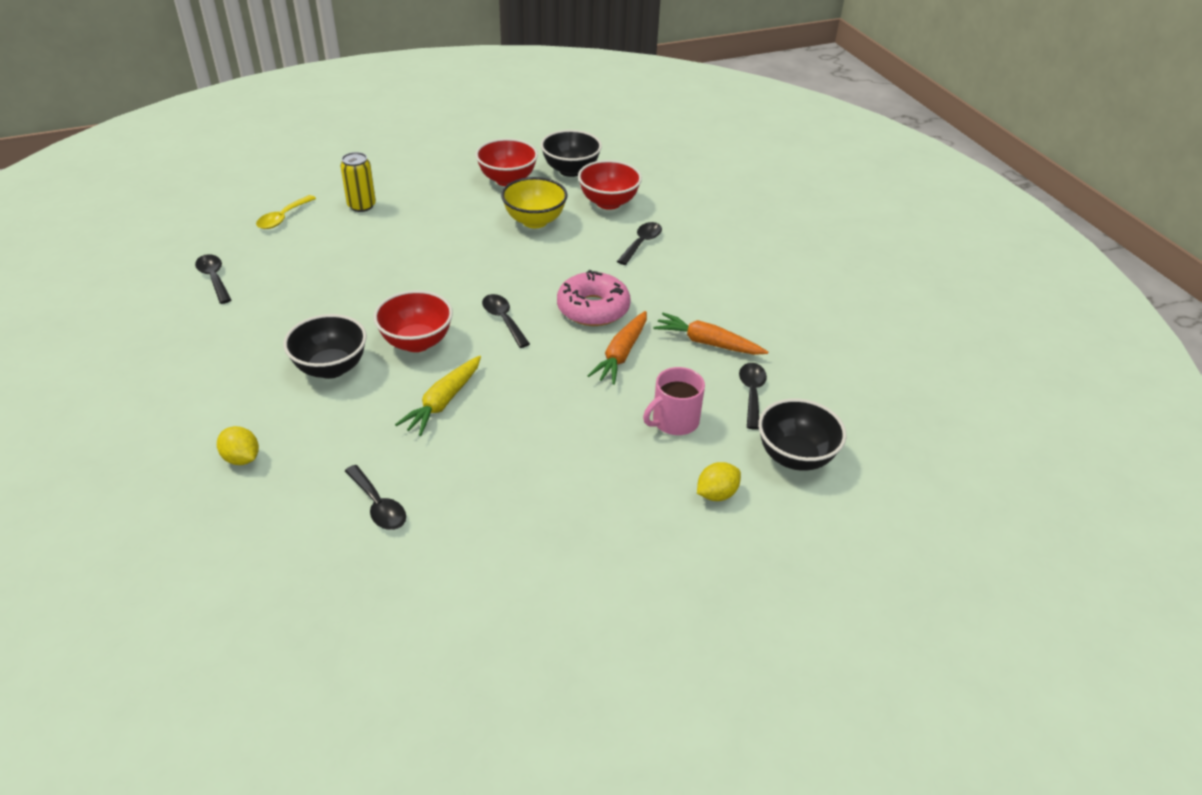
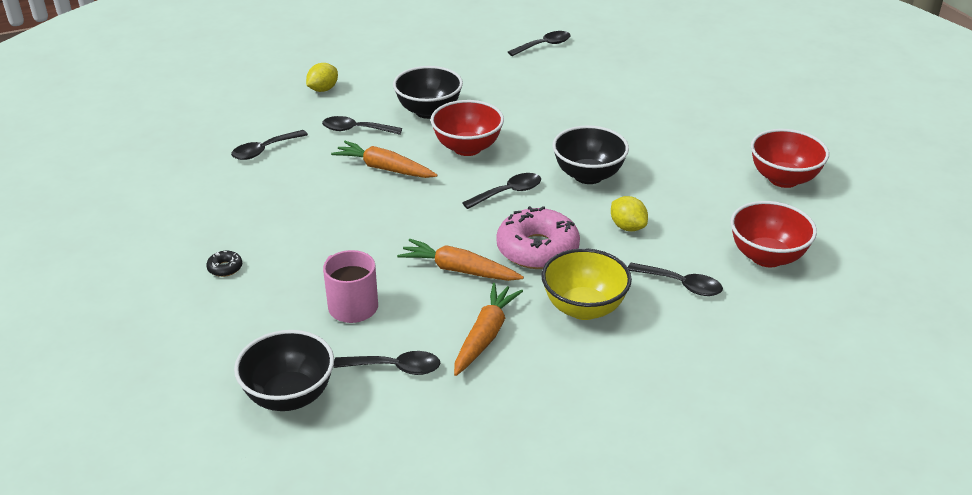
camera: 90 degrees right, 5 degrees down
yellow spoon [256,195,316,229] -> none
yellow can [340,152,376,212] -> none
yellow carrot [395,356,481,436] -> orange carrot [331,141,438,178]
yellow bowl [501,177,568,228] -> yellow bowl moved to [541,248,632,320]
black bowl [541,130,602,177] -> black bowl moved to [553,125,629,184]
yellow lemon [697,462,741,501] -> yellow lemon moved to [611,196,648,231]
none -> black donut [206,251,242,277]
none -> black spoon [322,116,402,135]

